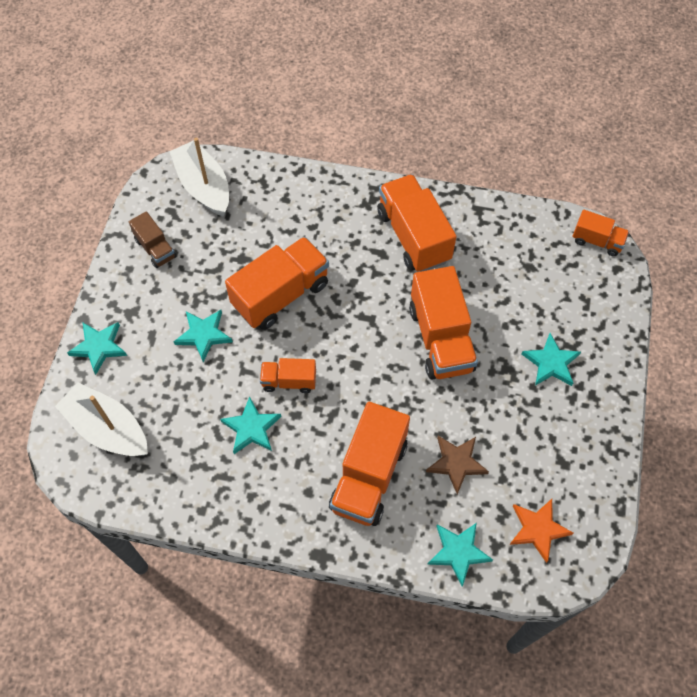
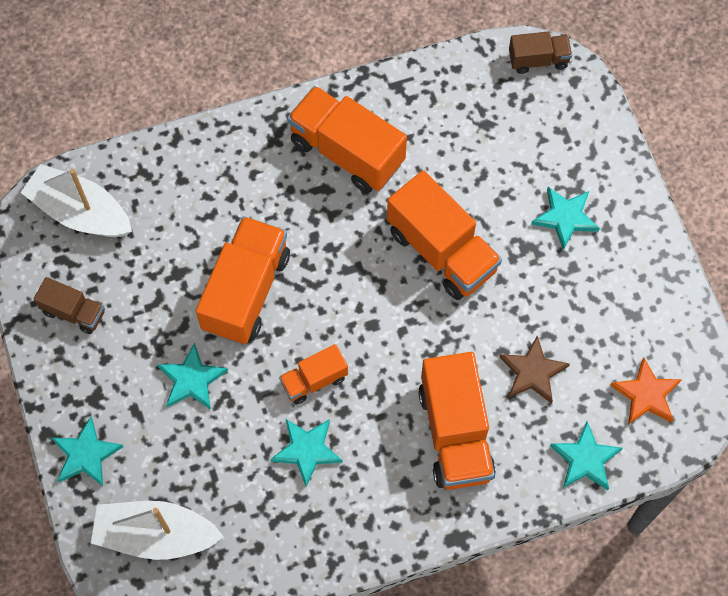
camera: 30 degrees left, 5 degrees up
orange truck [573,210,629,256] -> brown truck [509,31,572,74]

